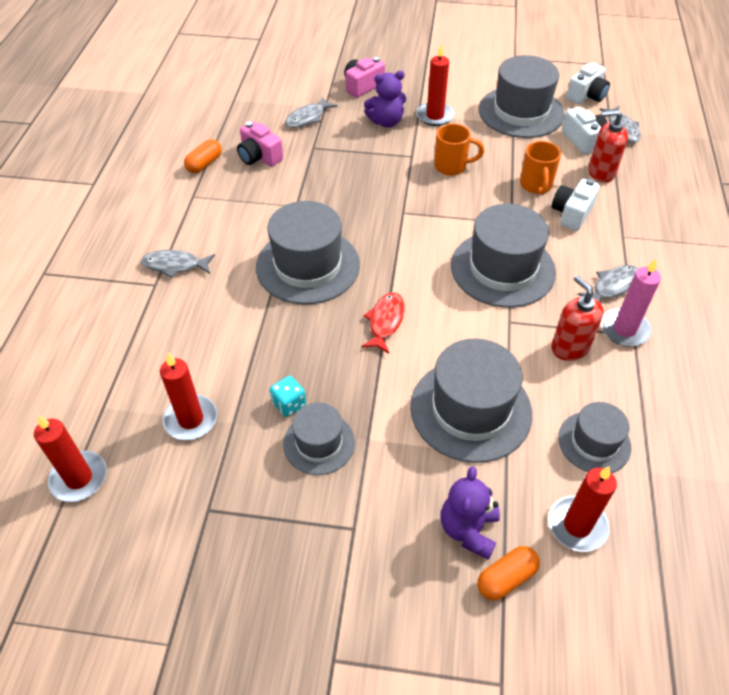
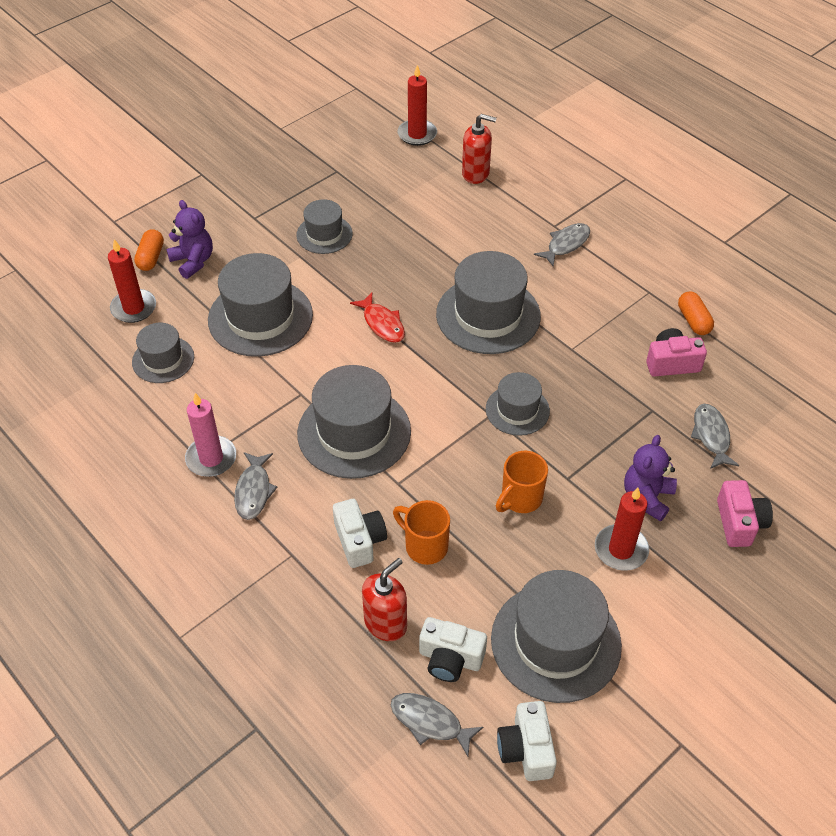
camera: 130 degrees right, 0 degrees up
red candle [160,353,217,440] -> none
turquoise dice [270,376,306,417] -> none
red soap dispenser [551,275,603,361] -> red soap dispenser moved to [462,114,496,184]
none -> grey hat [486,372,550,436]

